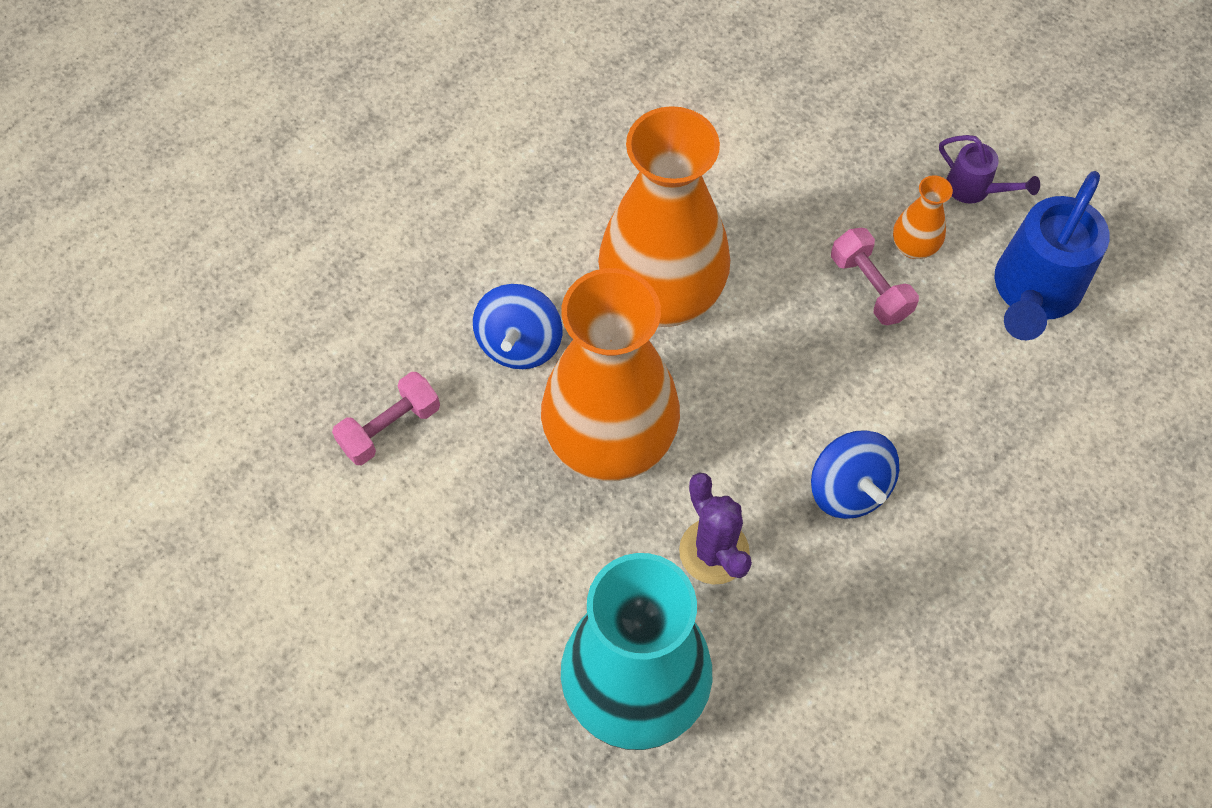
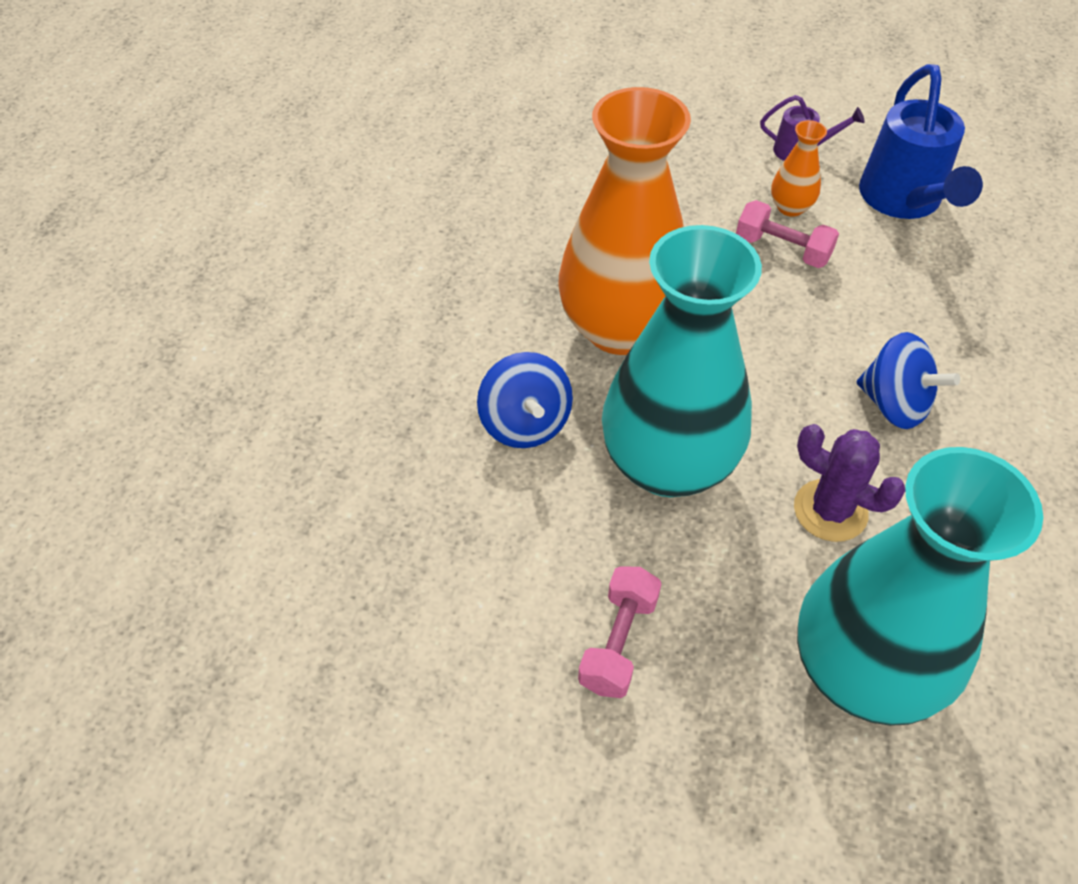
camera: 30 degrees left, 10 degrees down
pink dumbbell [332,372,440,465] -> pink dumbbell moved to [578,566,662,698]
orange vase [541,268,680,481] -> turquoise vase [602,225,762,497]

